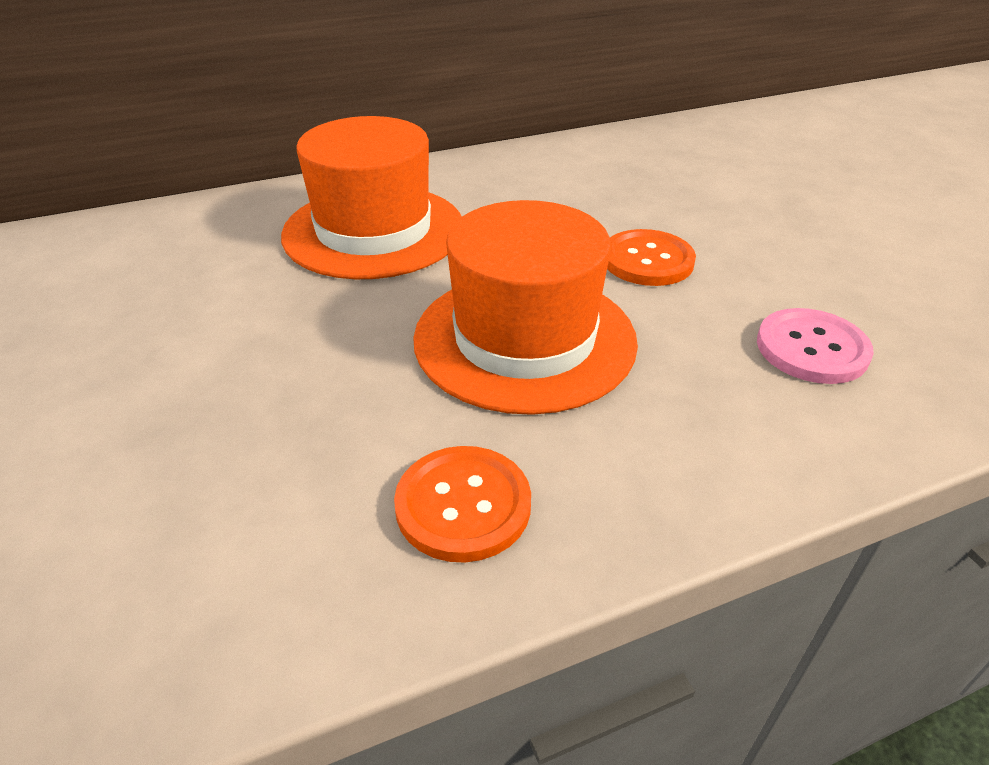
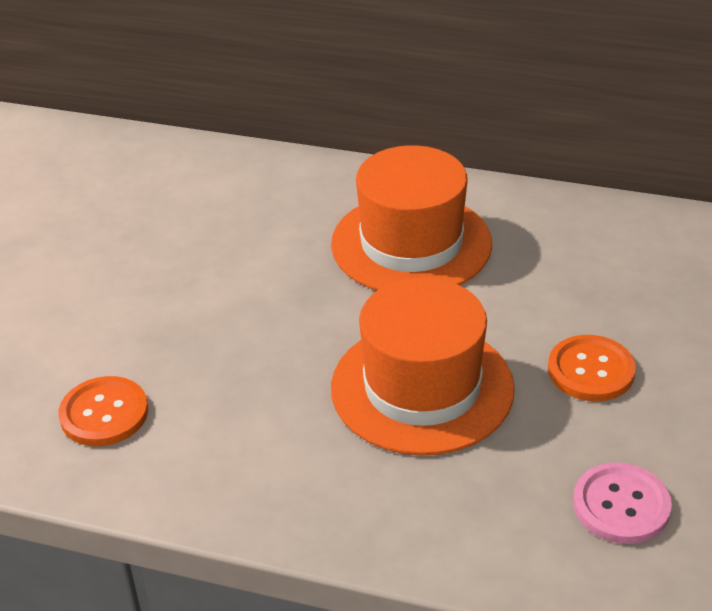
camera: 40 degrees right, 0 degrees up
orange button [394,446,531,563] -> orange button moved to [59,376,148,446]

